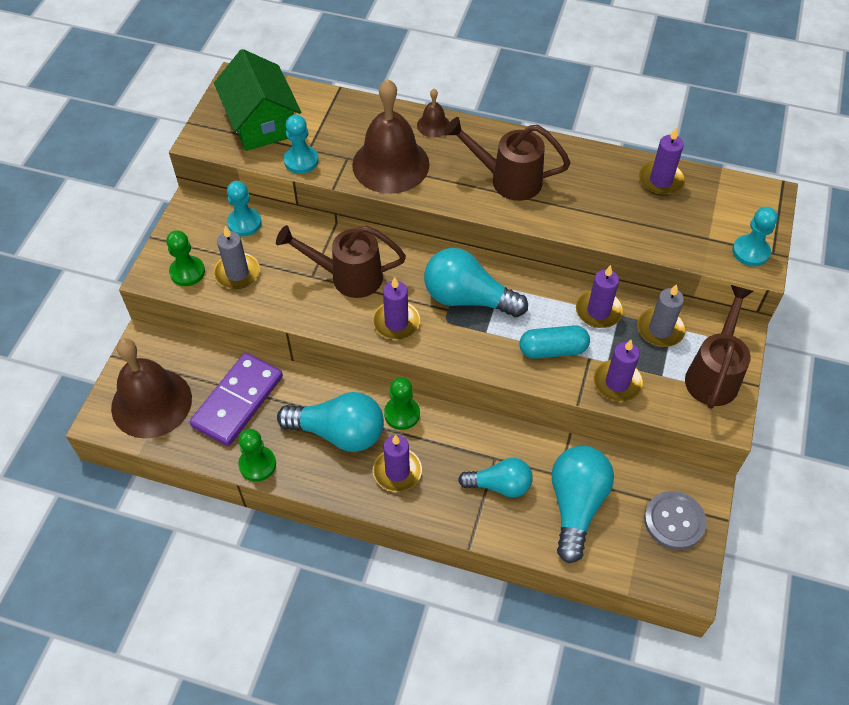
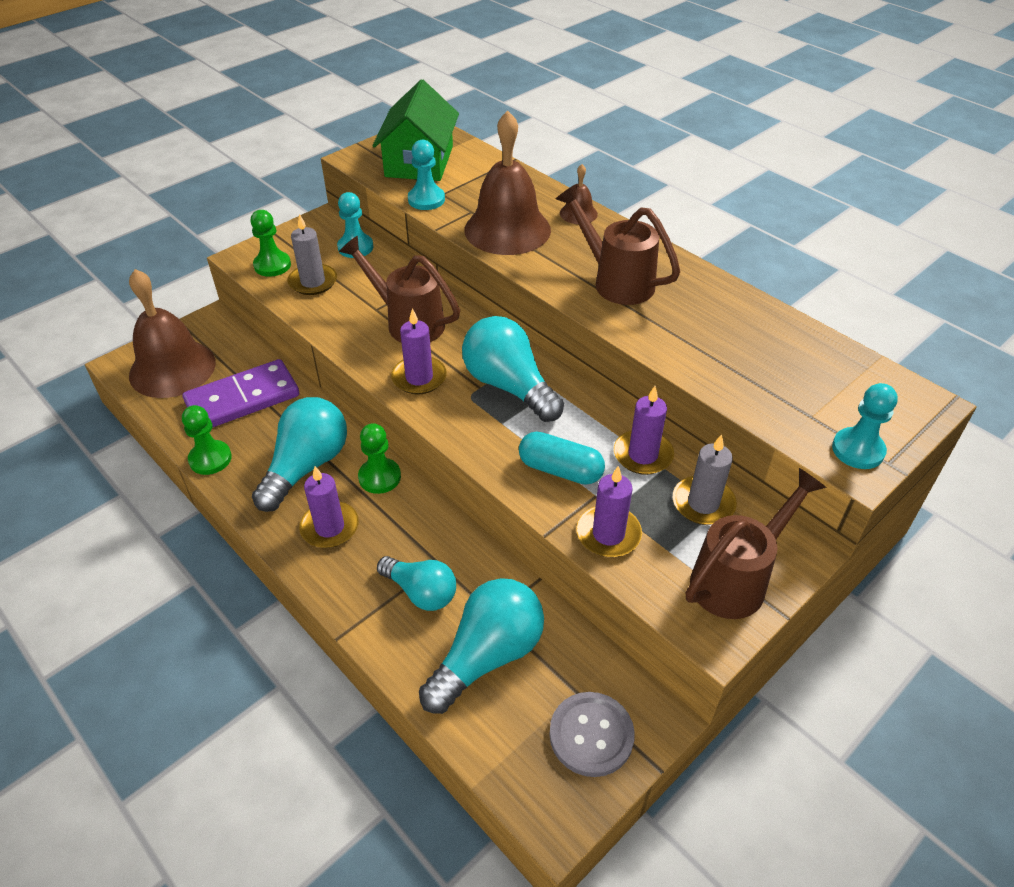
camera: 30 degrees right, 10 degrees down
turquoise light bulb [277,392,384,452] -> turquoise light bulb turned 105 degrees counterclockwise [252,397,347,512]
purple candle [639,127,685,196] -> none

